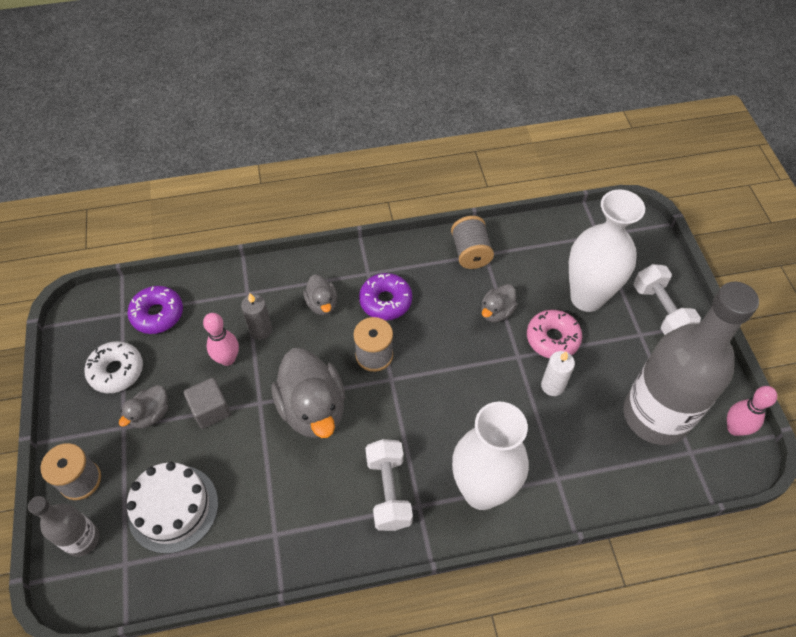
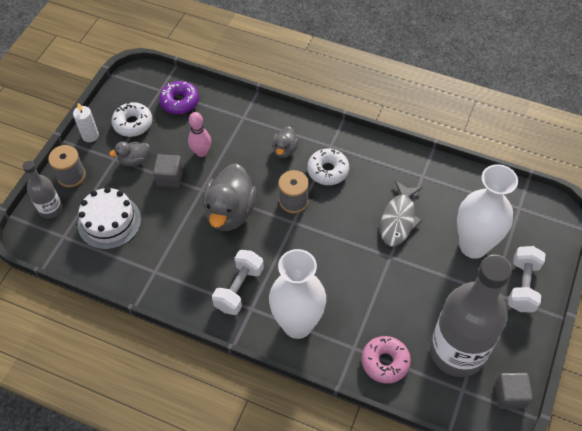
camera: 35 degrees right, 0 degrees up
grey candle [241,293,272,340] -> none
purple donut [359,273,412,320] -> white donut [307,148,349,185]
grey spool [451,216,494,269] -> none
grey duck [481,284,518,322] -> grey fish [380,180,422,246]
pink donut [527,310,582,358] -> pink donut moved to [362,336,411,384]
white candle [541,351,575,396] -> white candle moved to [73,103,99,142]
pink bowling pin [727,386,777,436] -> grey cube [495,373,533,409]

